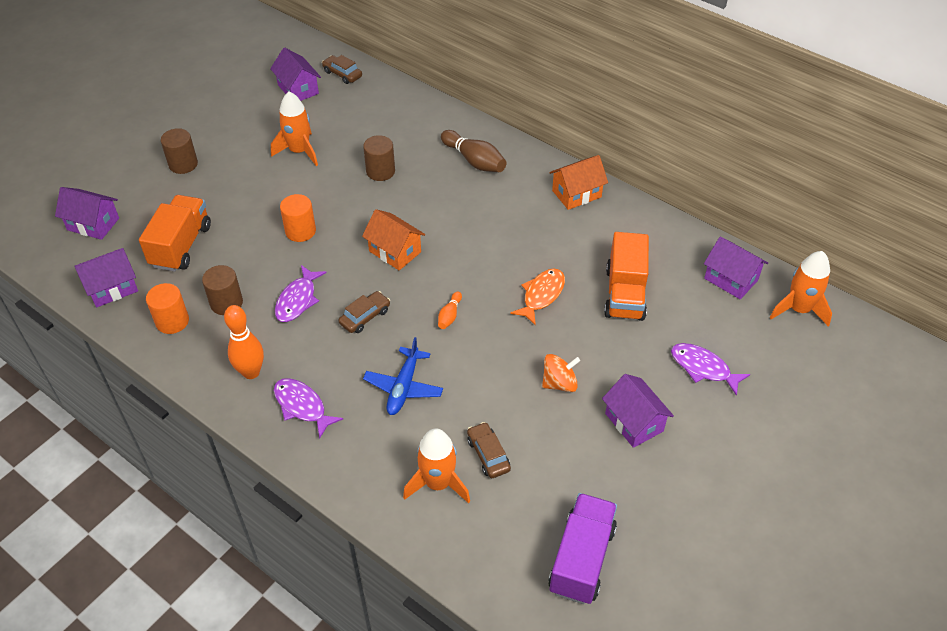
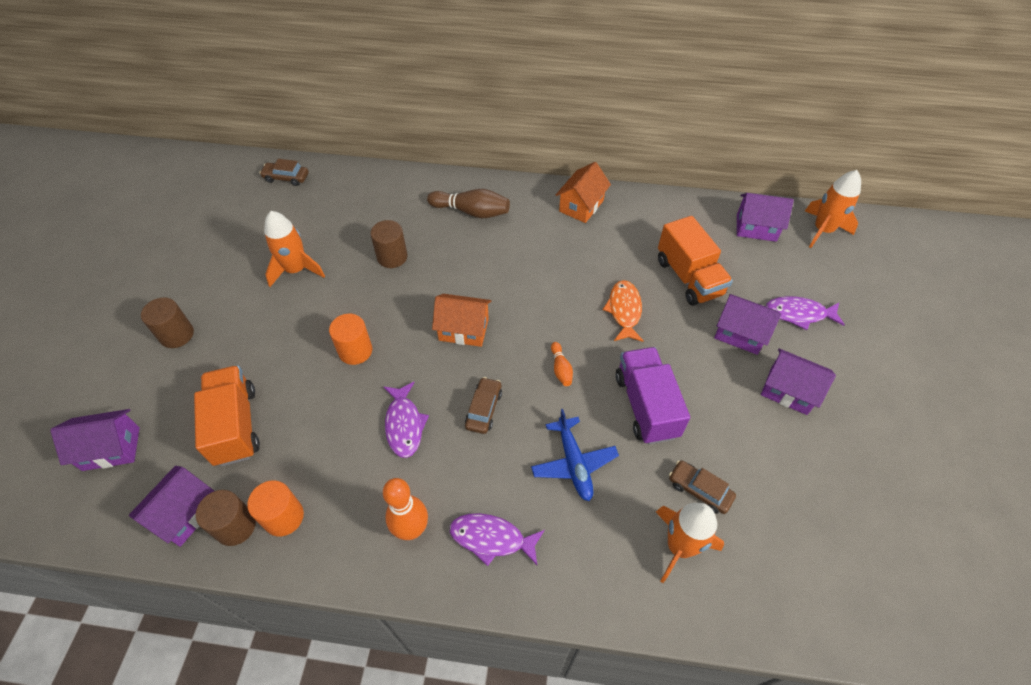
camera: 30 degrees left, 5 degrees up
brown cylinder [202,265,243,315] -> brown cylinder moved to [196,490,256,546]
purple house [270,48,321,101] -> purple house moved to [714,294,781,355]
orange spinning top [542,354,580,392] -> none
purple truck [548,493,617,604] -> purple truck moved to [616,347,690,444]

